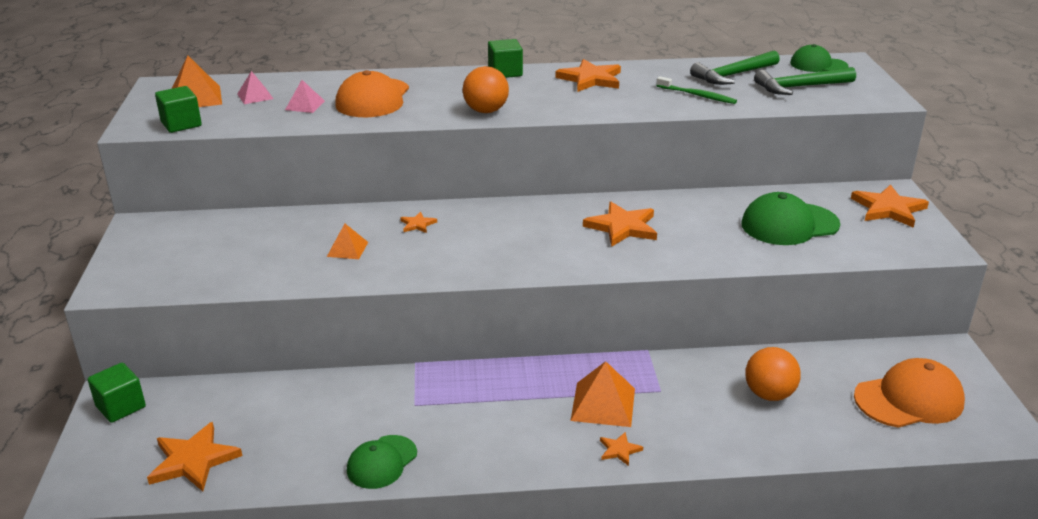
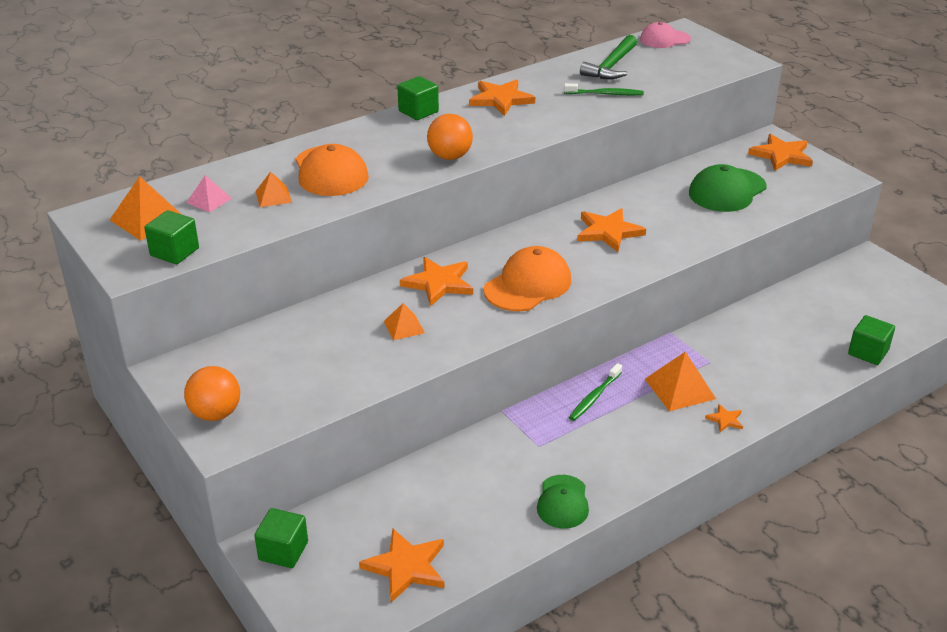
camera: 30 degrees left, 5 degrees up
pink pyramid [285,80,325,113] -> orange pyramid [256,171,292,207]
orange star [400,212,437,233] -> orange star [400,257,473,307], size x2.01
orange ball [745,347,801,401] -> orange ball moved to [184,366,240,421]
green hammer [754,67,856,95] -> none
green cap [790,44,849,72] -> pink cap [640,22,691,48]
orange cap [854,358,965,428] -> orange cap moved to [484,246,571,312]
none -> green toothbrush [569,363,622,421]
none -> green cube [848,315,895,365]

